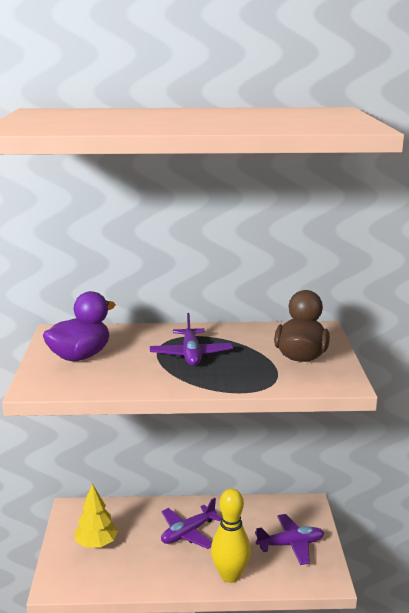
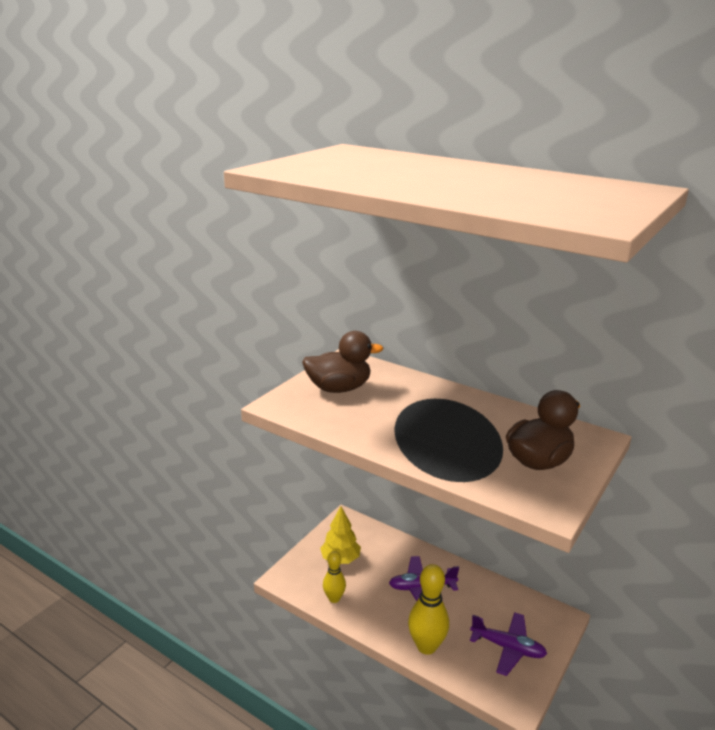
camera: 35 degrees right, 5 degrees up
purple duck [43,291,116,361] -> brown duck [302,331,383,393]
purple plane [150,313,233,366] -> none
none -> yellow bowling pin [323,551,346,603]

